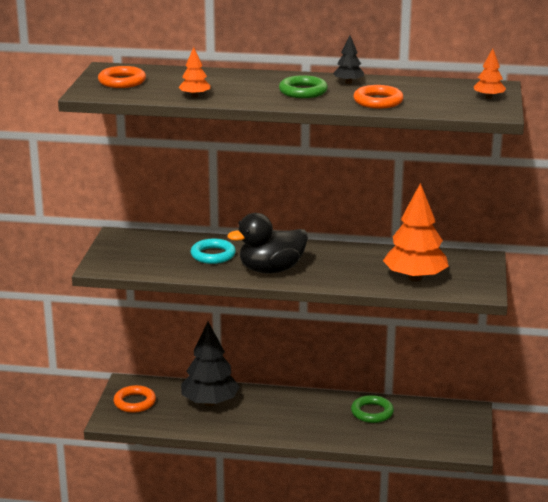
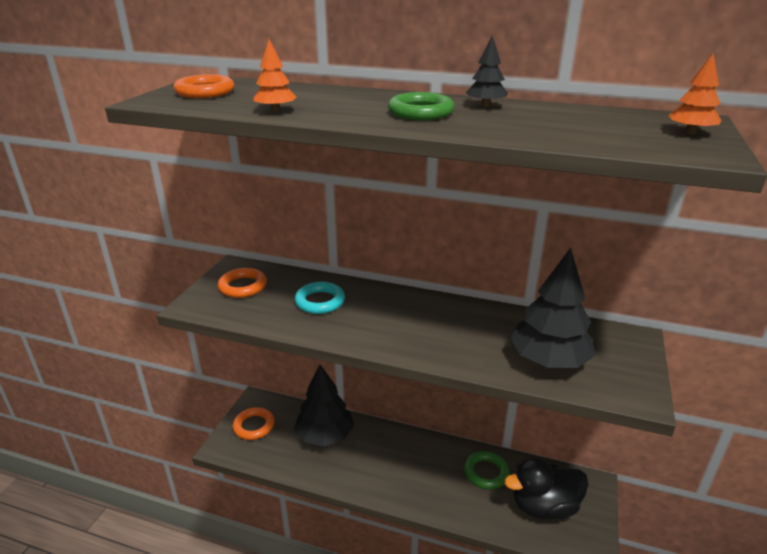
camera: 10 degrees right, 5 degrees up
black duck [227,213,308,273] -> black duck moved to [504,457,589,520]
orange ring [354,85,404,108] -> orange ring moved to [218,268,267,298]
orange tree [383,183,449,281] -> black tree [510,248,595,368]

